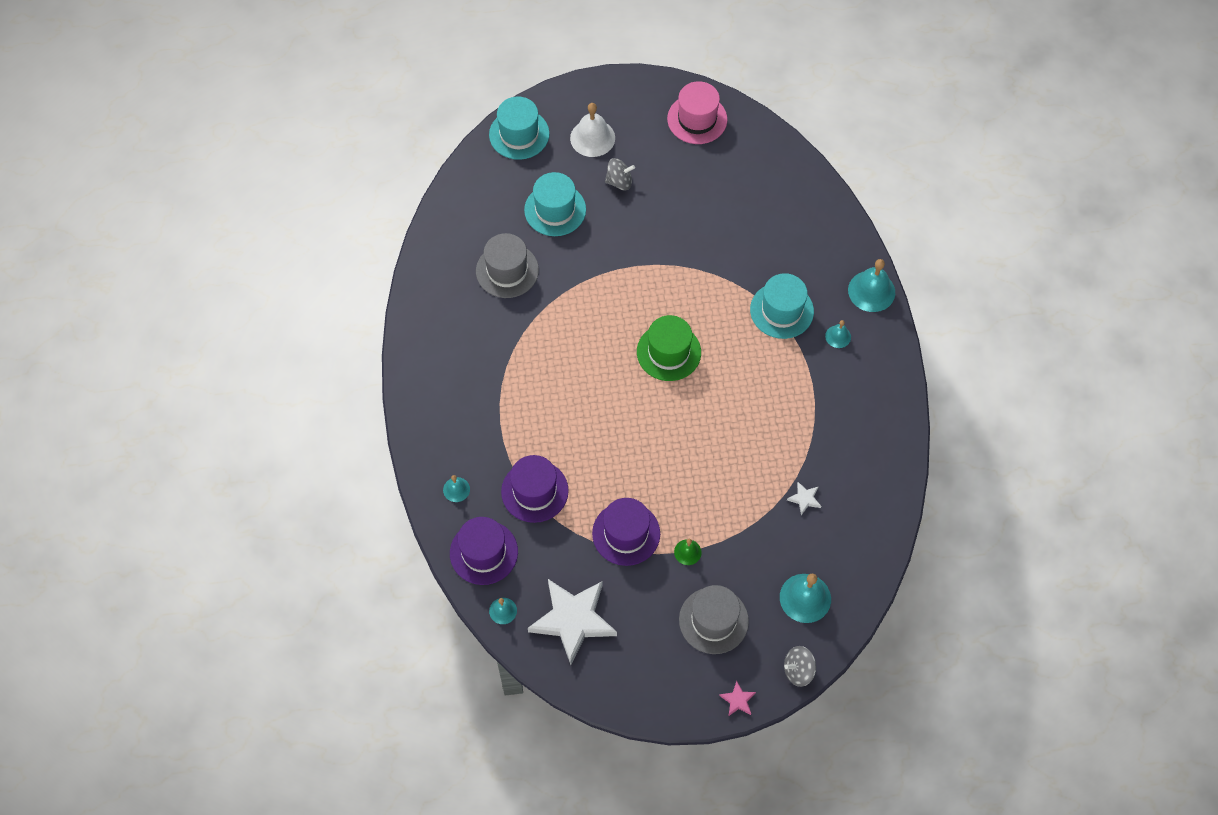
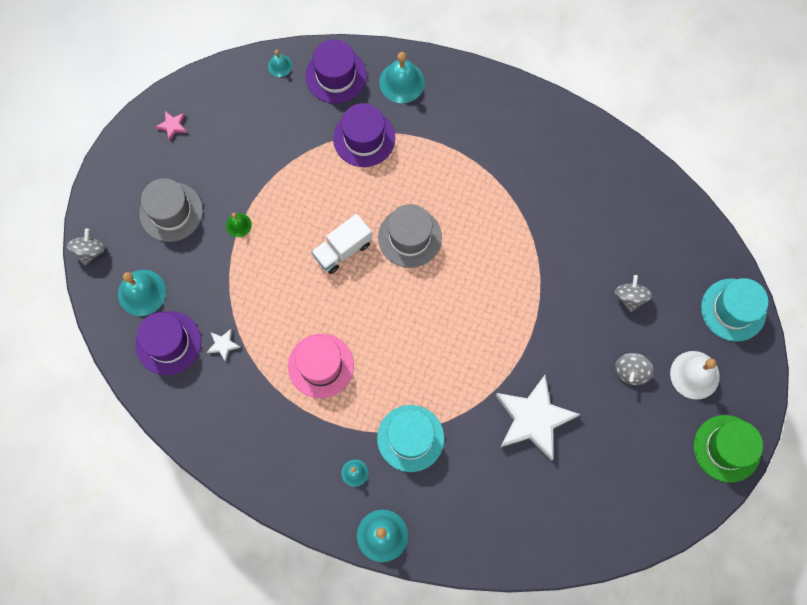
camera: 120 degrees right, 10 degrees up
turquoise bell [443,475,470,502] -> turquoise bell [379,52,425,103], size x1.86
grey hat [476,233,539,298] -> grey hat moved to [378,204,442,268]
turquoise hat [524,172,586,236] -> grey spinning top [615,275,652,312]
white star [528,579,617,665] -> white star moved to [496,375,580,461]
purple hat [592,498,660,566] -> purple hat moved to [135,311,201,375]
green hat [637,315,701,381] -> green hat moved to [694,415,763,483]
pink hat [667,81,727,144] -> pink hat moved to [288,334,354,399]
pink star [719,681,756,716] -> pink star moved to [155,111,187,141]
none -> white truck [311,214,372,274]

